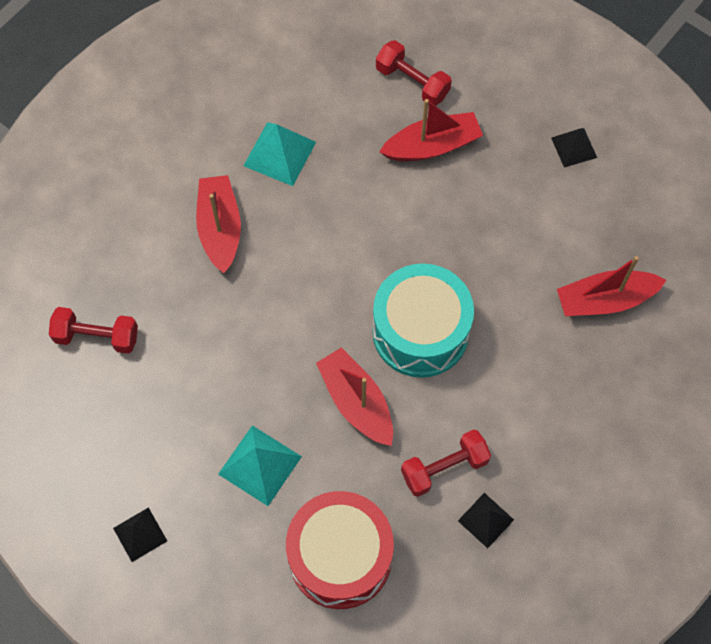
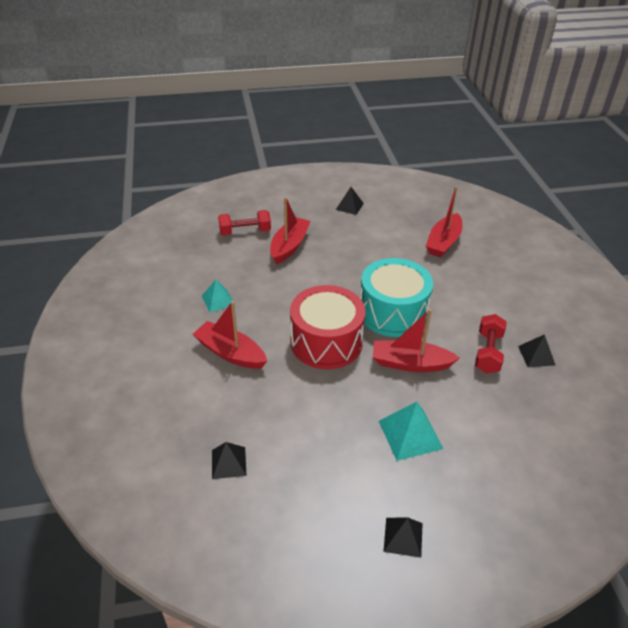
camera: 50 degrees left, 25 degrees down
red dumbbell [49,307,138,354] -> black pyramid [212,442,247,479]
turquoise pyramid [243,122,316,186] -> turquoise pyramid [202,279,235,312], size x0.65
red drum [286,491,394,609] -> red drum moved to [290,285,366,369]

